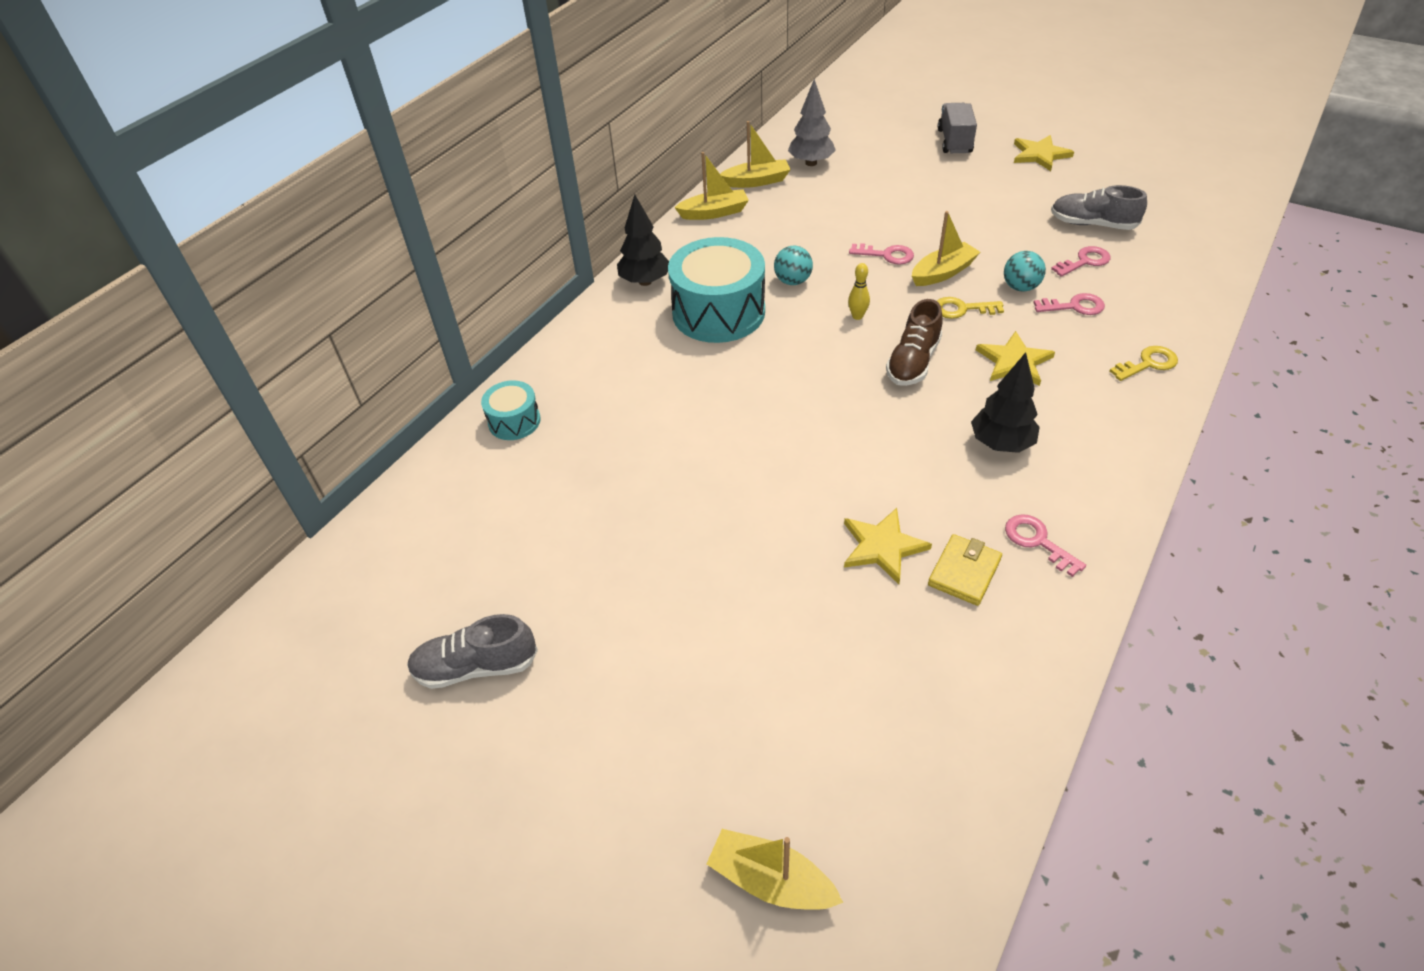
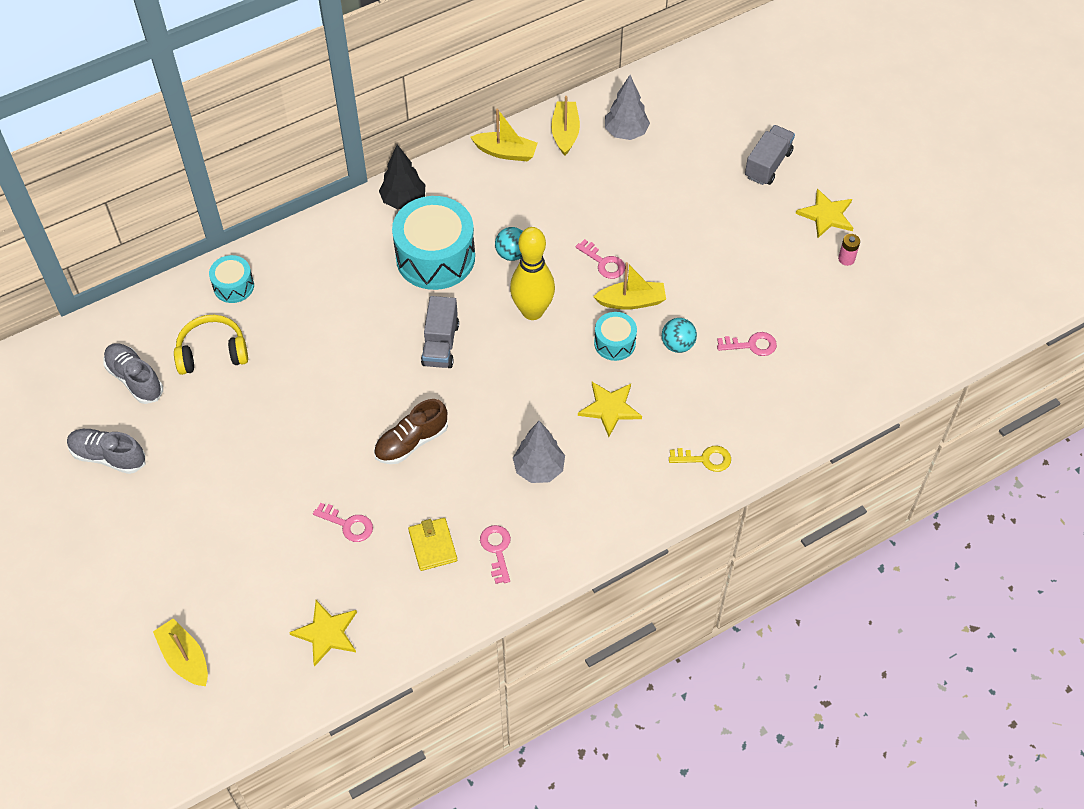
camera: 25 degrees right, 10 degrees up
yellow boat [720,121,791,188] -> yellow boat turned 105 degrees counterclockwise [551,96,580,156]
yellow star [844,508,932,584] -> yellow star moved to [289,600,357,667]
yellow bowling pin [848,263,870,320] -> yellow bowling pin [510,227,555,320], size x2.41
brown shoe [886,299,943,386] -> brown shoe moved to [374,399,448,464]
yellow wallet [928,534,1002,606] -> yellow wallet turned 75 degrees counterclockwise [408,518,457,571]
yellow key [937,297,1004,319] -> turquoise drum [594,312,637,361]
black tree [971,352,1040,453] -> grey tree [513,421,565,483]
pink key [1033,293,1105,315] -> pink key moved to [313,502,373,542]
grey shoe [1051,185,1147,230] -> grey shoe moved to [103,343,163,404]
none -> yellow headphones [174,315,248,375]
none -> grey truck [421,296,459,368]
none -> pink battery [838,234,860,266]

